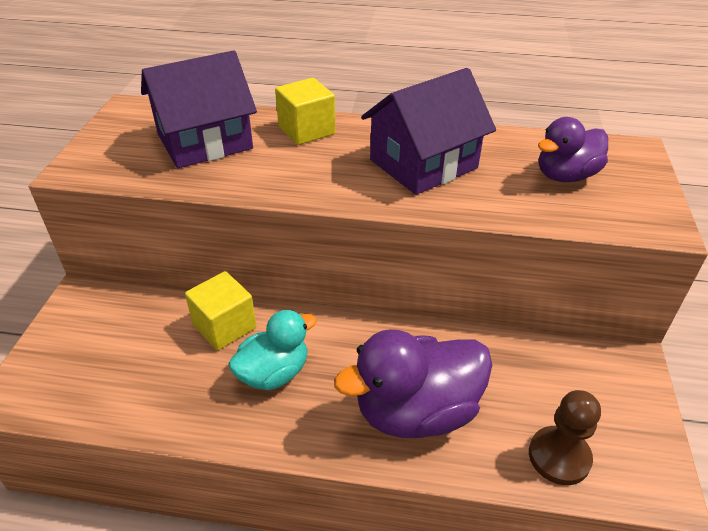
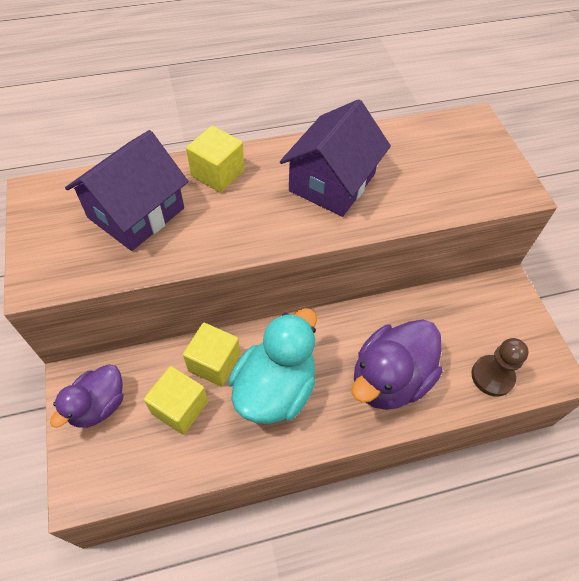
camera: 25 degrees left, 15 degrees up
turquoise duck [229,310,317,390] -> turquoise duck [229,308,317,424], size x1.57
purple duck [538,117,608,182] -> purple duck moved to [50,364,123,428]
none -> yellow cube [144,366,208,435]

